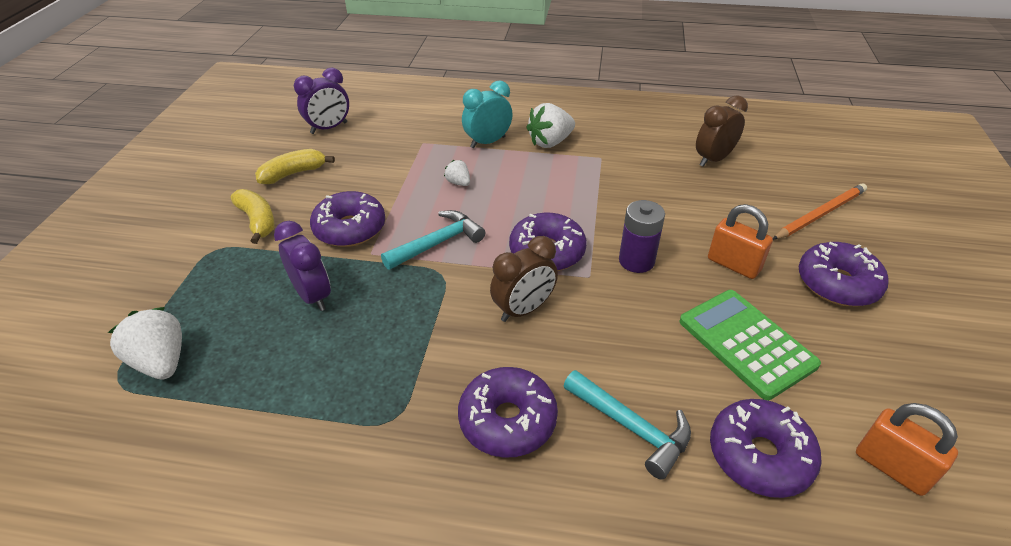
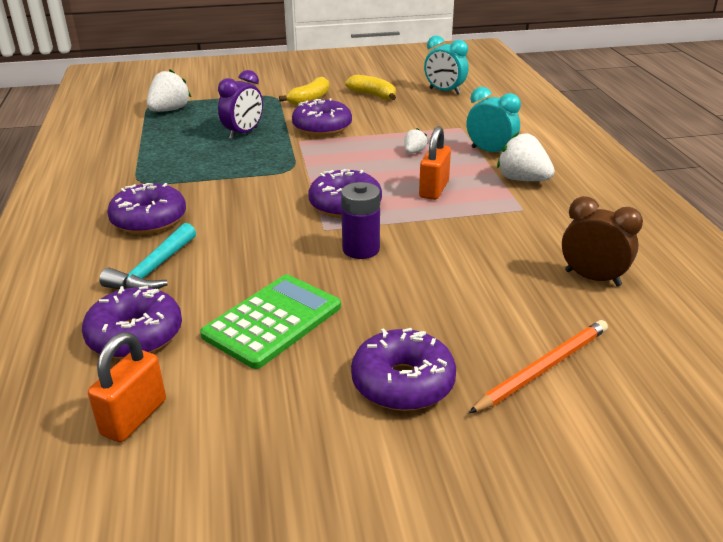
camera: 70 degrees right, 10 degrees down
purple clock [294,67,349,134] -> turquoise clock [424,35,469,95]
turquoise hammer [381,210,485,270] -> none
brown clock [490,236,558,322] -> none
orange padlock [708,204,773,279] -> orange padlock moved to [419,126,451,200]
orange pencil [773,183,867,240] -> orange pencil turned 75 degrees counterclockwise [469,320,608,413]

